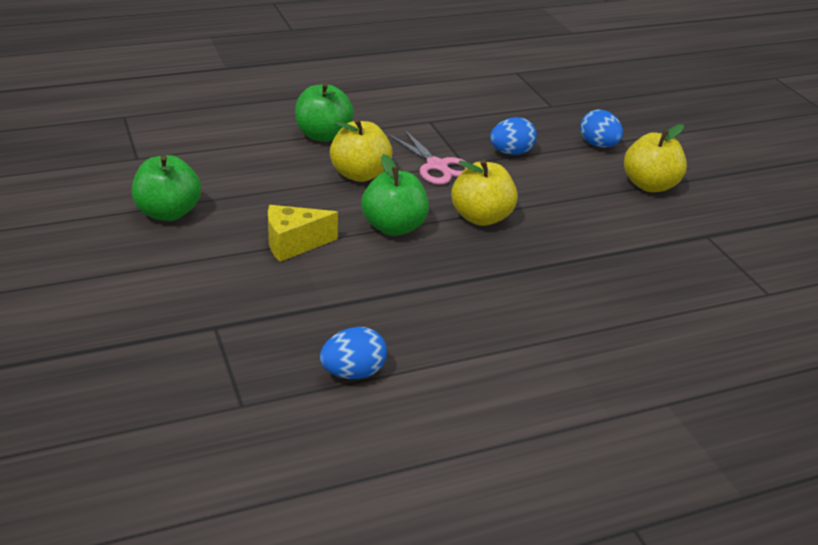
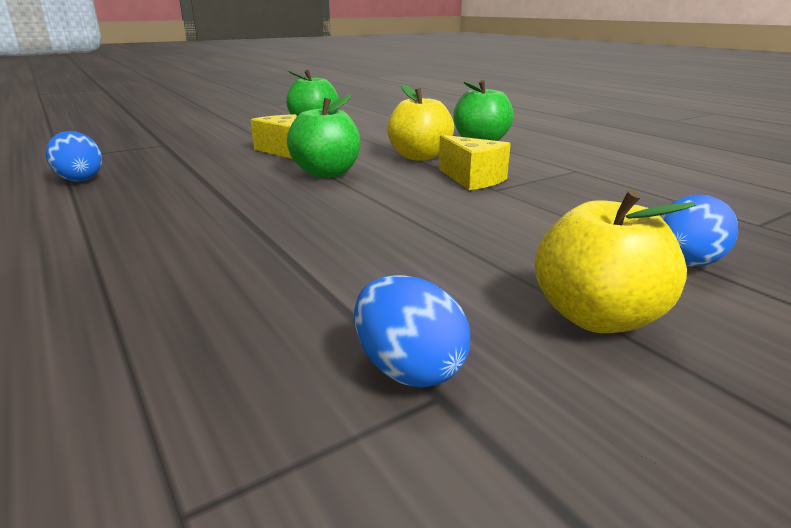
camera: 80 degrees right, 10 degrees down
pink scissors [388,129,467,185] -> yellow cheese [439,135,511,190]
yellow apple [451,160,518,226] -> none
blue egg [490,117,537,155] -> blue egg moved to [354,275,470,388]

